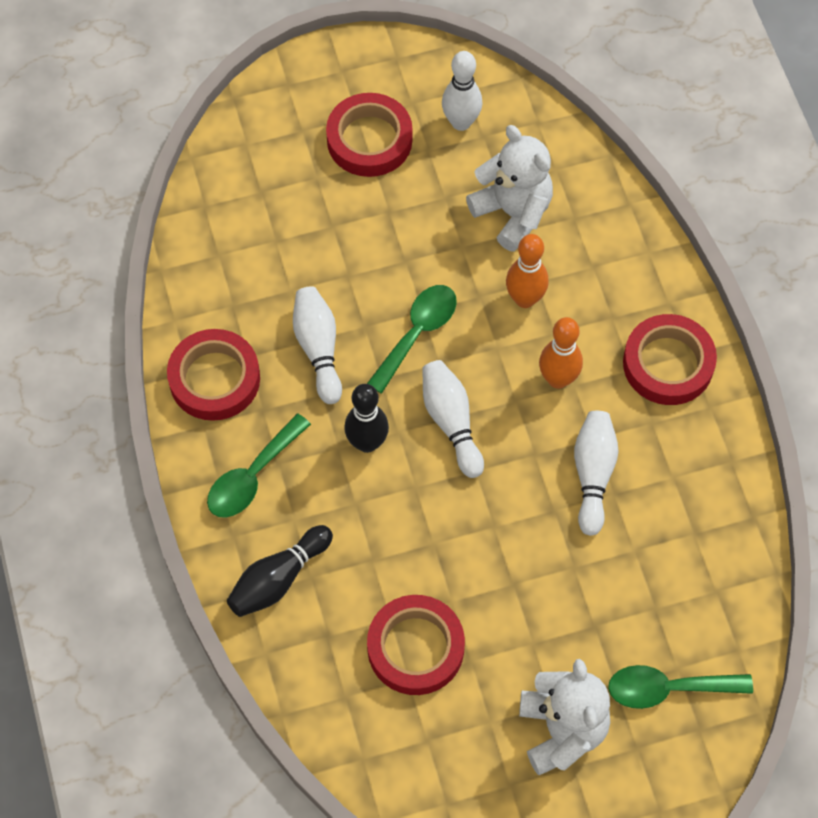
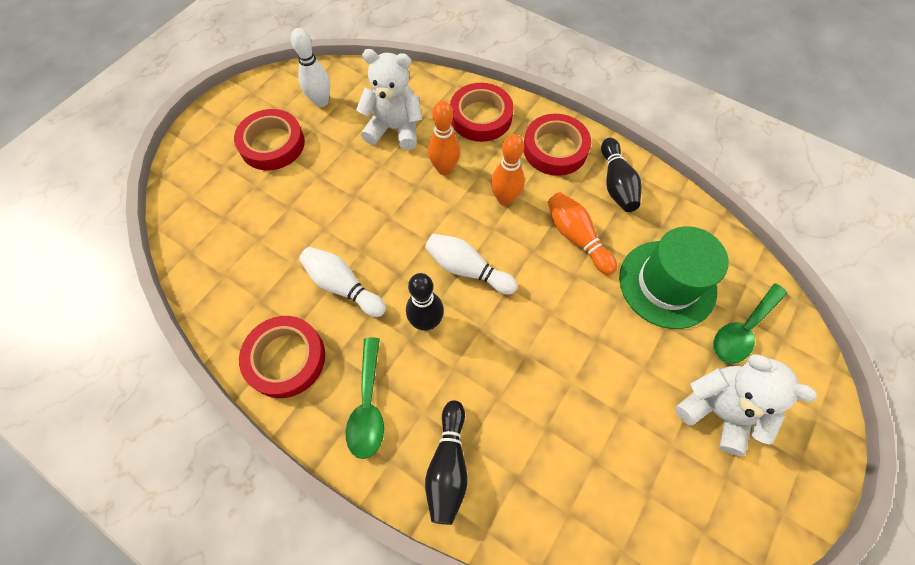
camera: 40 degrees left, 0 degrees up
green spoon [367,285,457,394] -> none
red tape [367,595,465,695] -> red tape moved to [450,83,514,142]
white bowling pin [574,411,618,536] -> orange bowling pin [548,192,617,275]
none -> black bowling pin [601,138,642,212]
none -> green hat [619,226,729,329]

